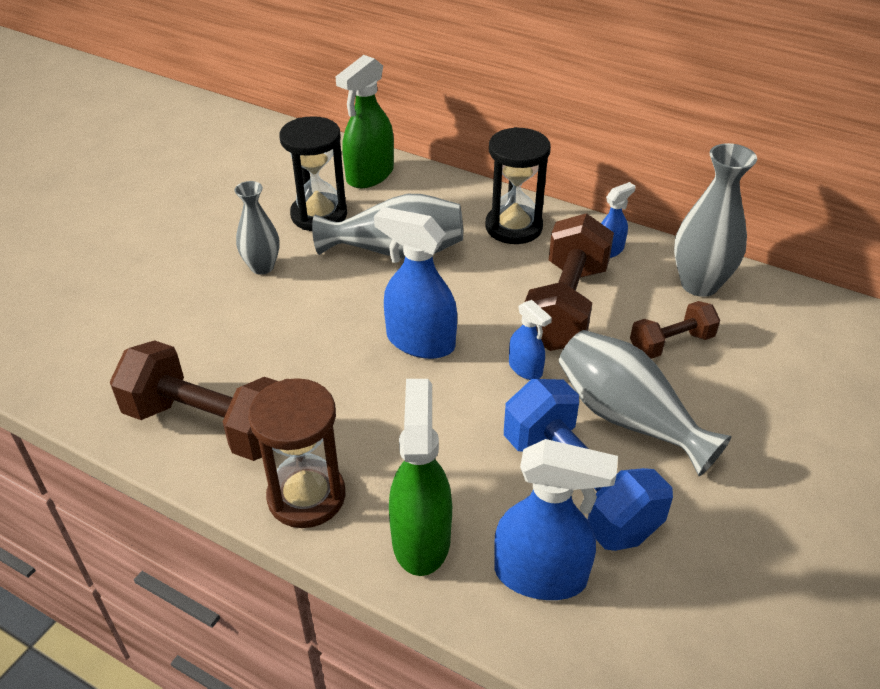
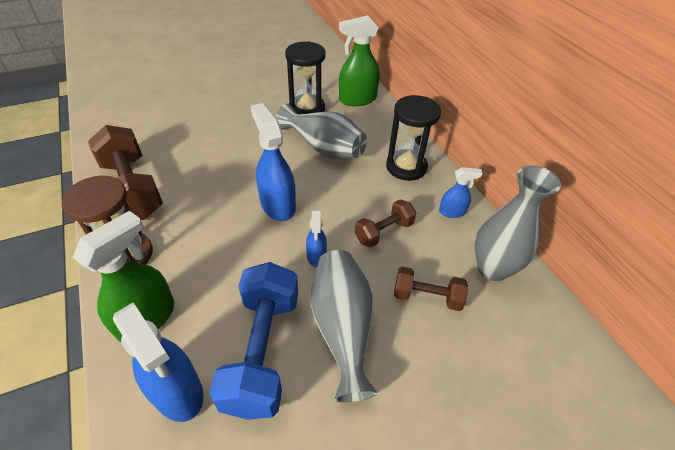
camera: 35 degrees right, 5 degrees up
grey vase [235,181,280,275] -> none
brown dumbbell [525,213,614,351] -> brown dumbbell [355,199,416,248], size x0.55

